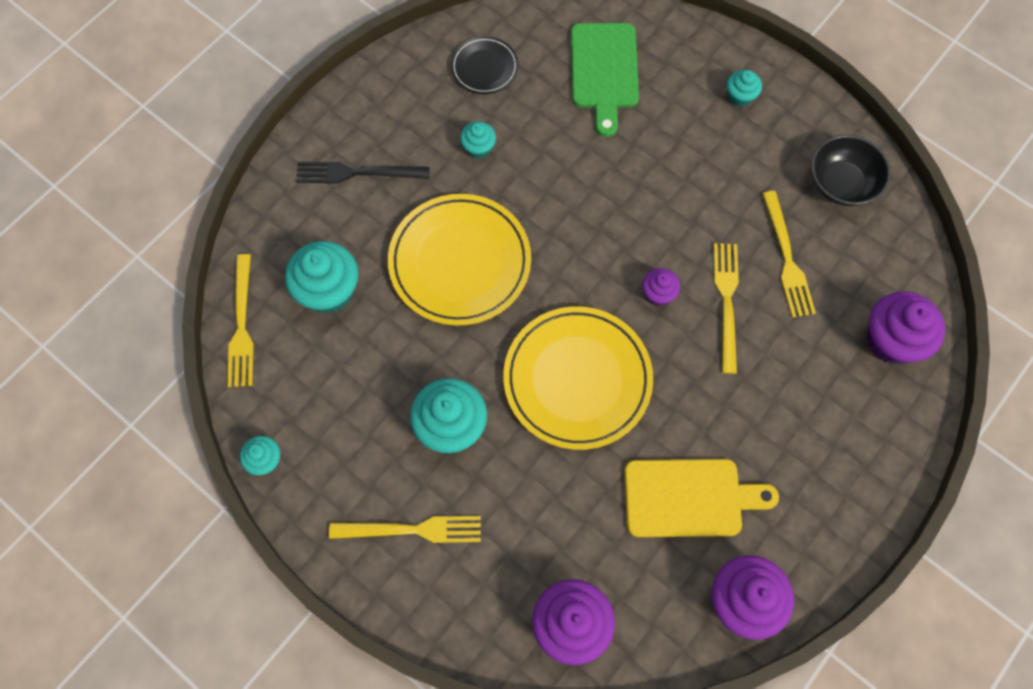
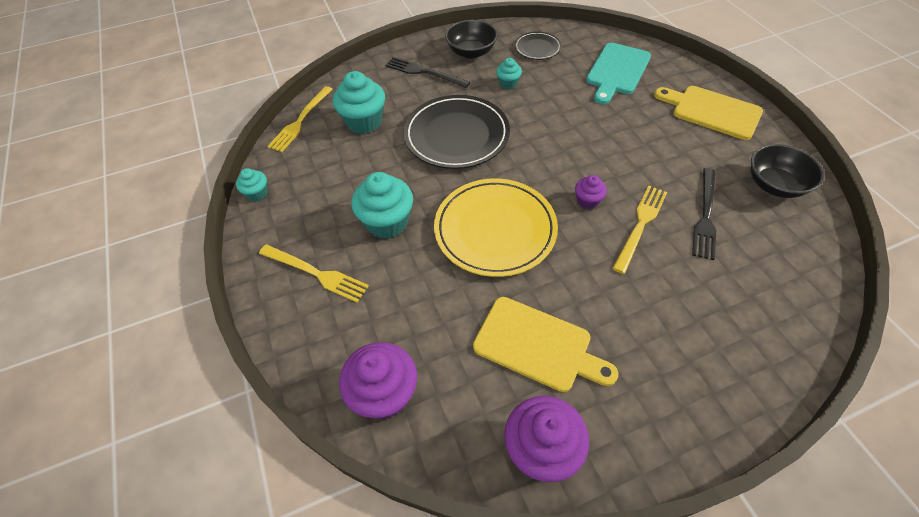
camera: 30 degrees right, 15 degrees down
yellow plate [388,194,531,326] -> black plate [403,95,510,169]
green cutting board [571,23,639,137] -> turquoise cutting board [586,43,651,104]
turquoise cupcake [727,70,762,107] -> yellow cutting board [654,86,763,140]
yellow fork [762,191,816,318] -> black fork [692,168,716,260]
purple cupcake [867,291,945,364] -> none
none -> black bowl [445,20,498,59]

